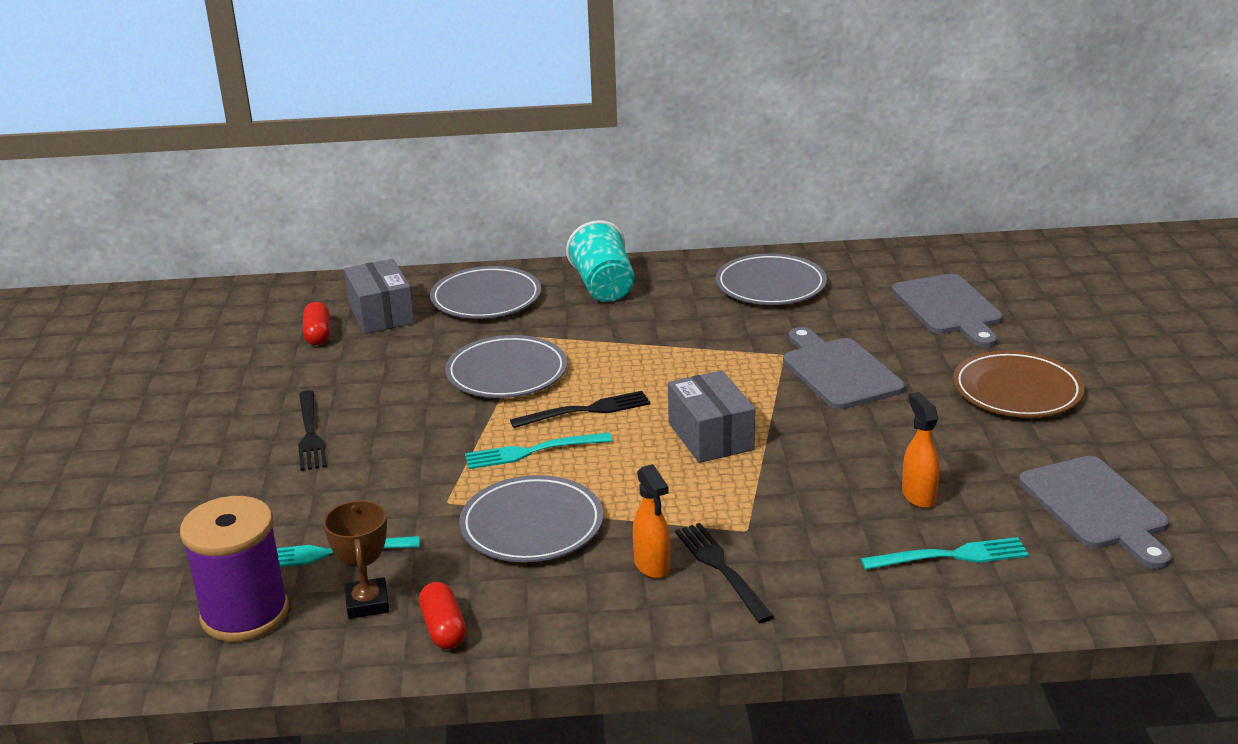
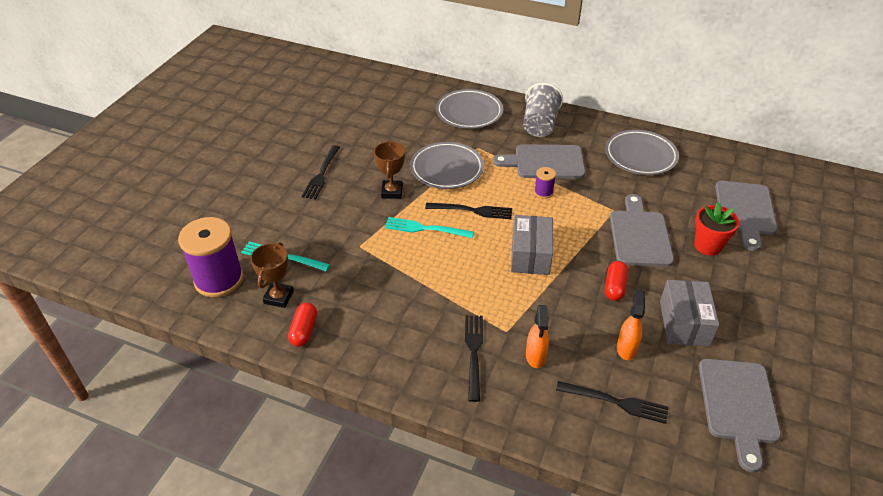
camera: 25 degrees right, 15 degrees up
red capsule [303,302,330,345] -> red capsule moved to [605,261,628,301]
grey box [344,259,415,334] -> grey box moved to [660,280,719,346]
grey plate [459,475,603,562] -> none
turquoise cup [566,220,635,302] -> grey cup [523,83,563,137]
orange spray bottle [633,464,670,579] -> orange spray bottle moved to [526,305,549,368]
turquoise fork [861,537,1029,570] -> black fork [556,381,668,424]
brown plate [953,351,1084,417] -> none
none -> brown trophy [374,141,405,199]
none -> grey cutting board [493,144,586,179]
none -> purple spool [534,167,556,199]
none -> red flower pot [694,202,739,256]

